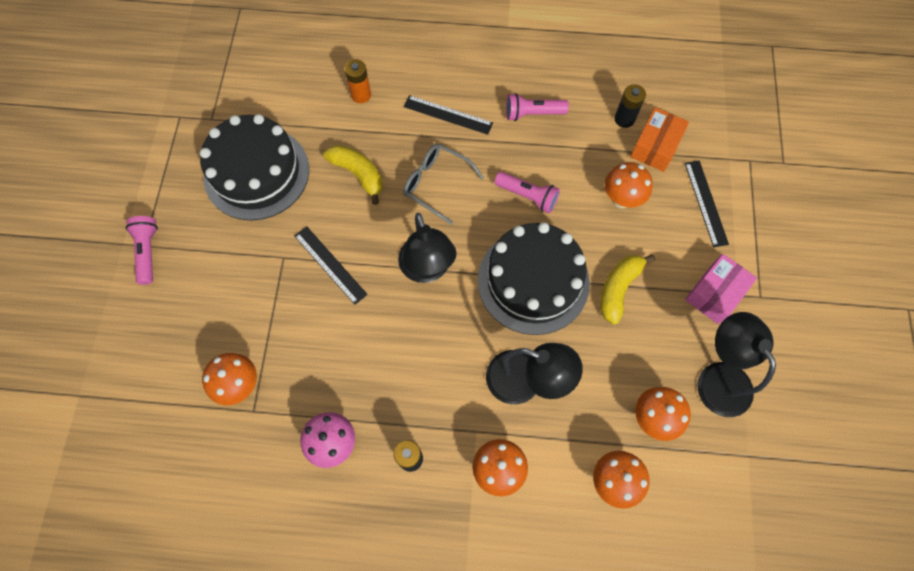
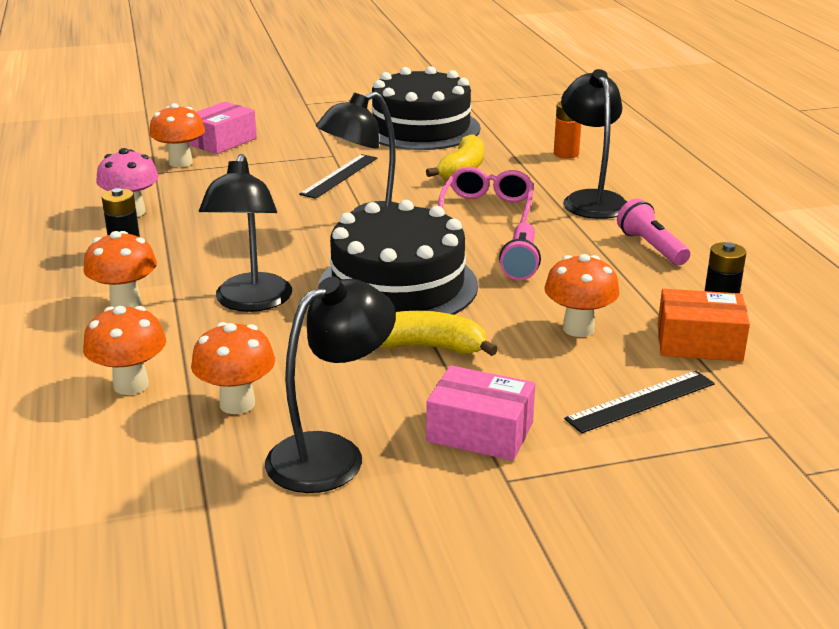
camera: 70 degrees right, 40 degrees down
pink flashlight [126,216,158,285] -> none
grey glasses [403,144,484,225] -> pink glasses [438,167,534,224]
black ruler [404,95,493,135] -> black lamp [561,69,627,219]
none -> pink box [188,102,257,154]

